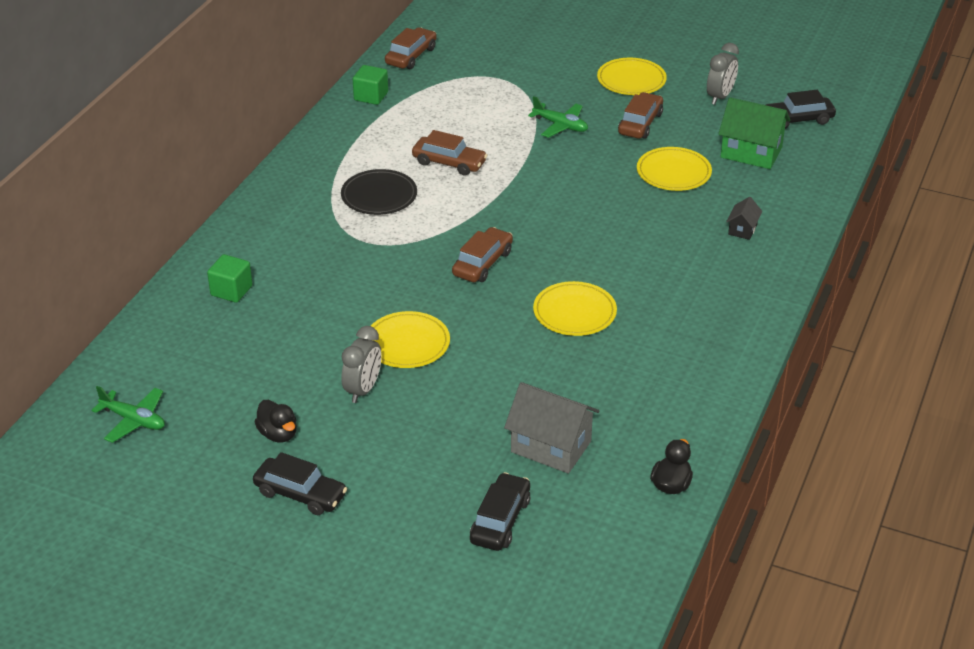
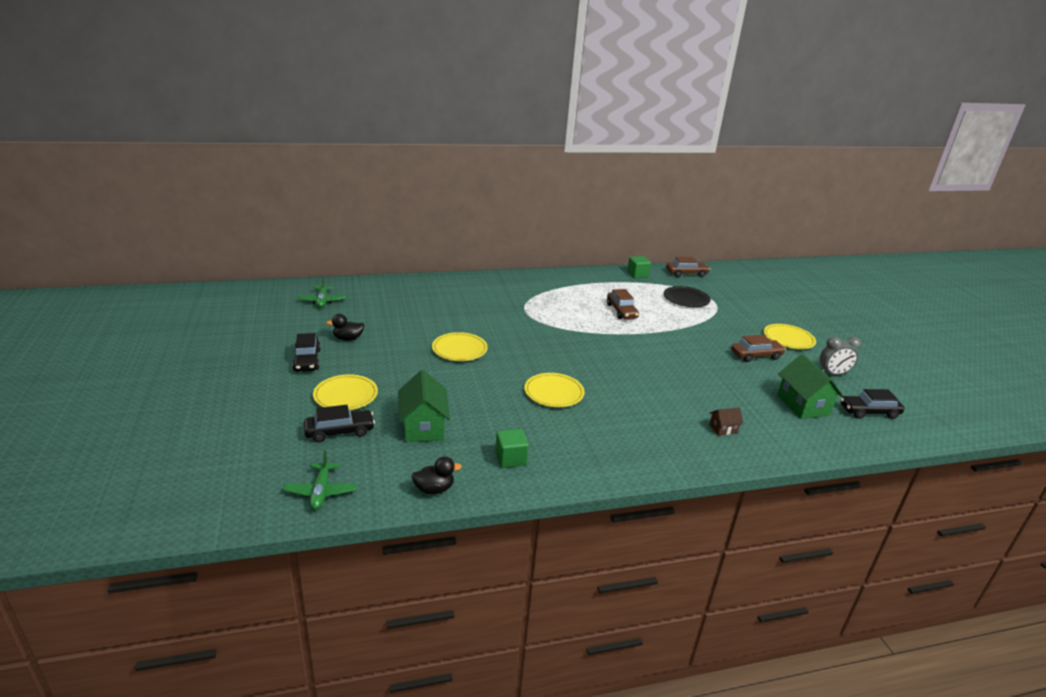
camera: 50 degrees right, 10 degrees down
green cube [207,254,252,303] -> green cube moved to [495,429,529,468]
black duck [254,400,297,443] -> black duck turned 60 degrees clockwise [326,314,365,341]
black plate [341,169,417,215] -> black plate moved to [664,286,710,307]
grey clock [341,326,381,403] -> none
brown car [452,227,513,282] -> none
grey house [504,382,599,474] -> green house [398,370,450,442]
green plane [528,96,588,138] -> green plane moved to [283,451,357,510]
yellow plate [637,147,712,191] -> yellow plate moved to [313,374,378,410]
black house [726,197,763,240] -> brown house [709,408,743,435]
black car [766,90,836,129] -> black car turned 45 degrees counterclockwise [841,389,905,419]

